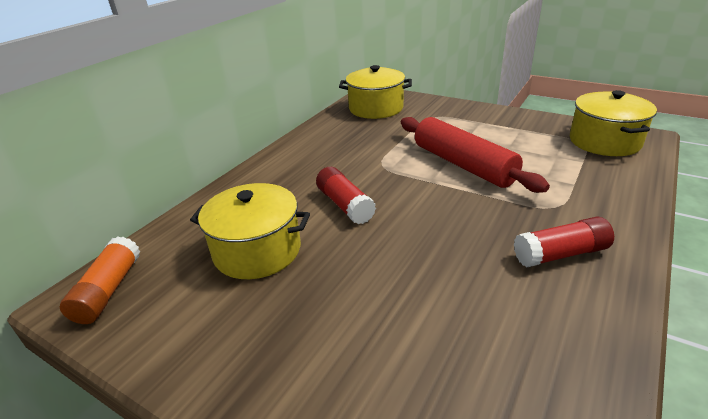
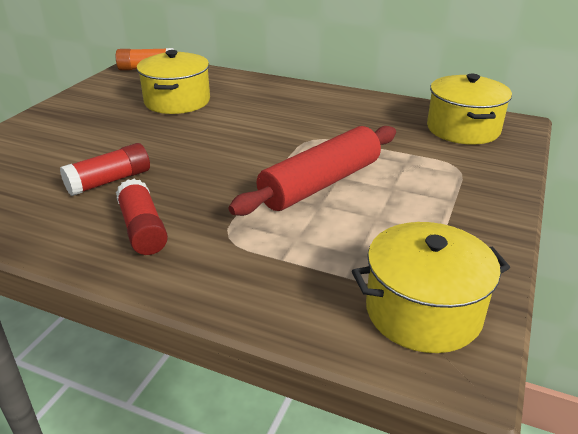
camera: 80 degrees right, 0 degrees up
red glue stick [316,167,376,224] -> red glue stick moved to [60,143,150,196]

